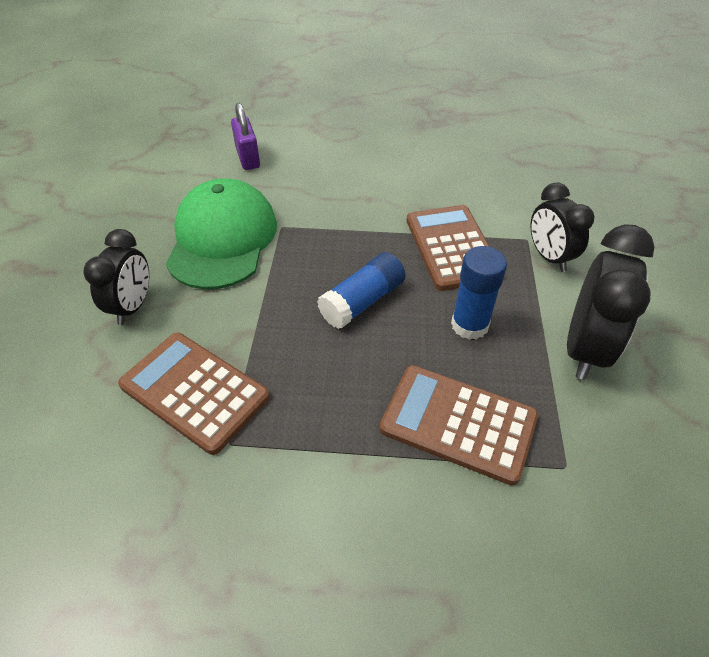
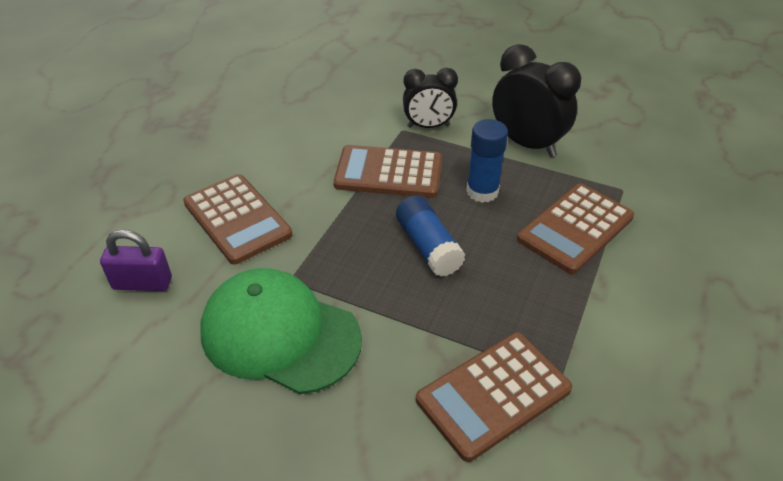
camera: 70 degrees left, 5 degrees down
black clock [83,229,149,325] -> none
none -> brown calculator [183,174,292,265]

